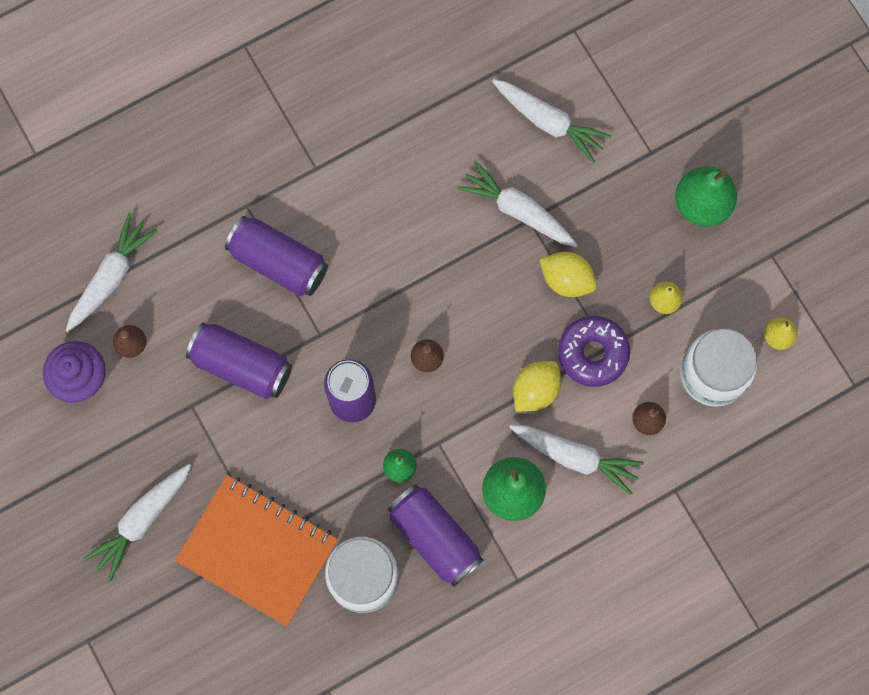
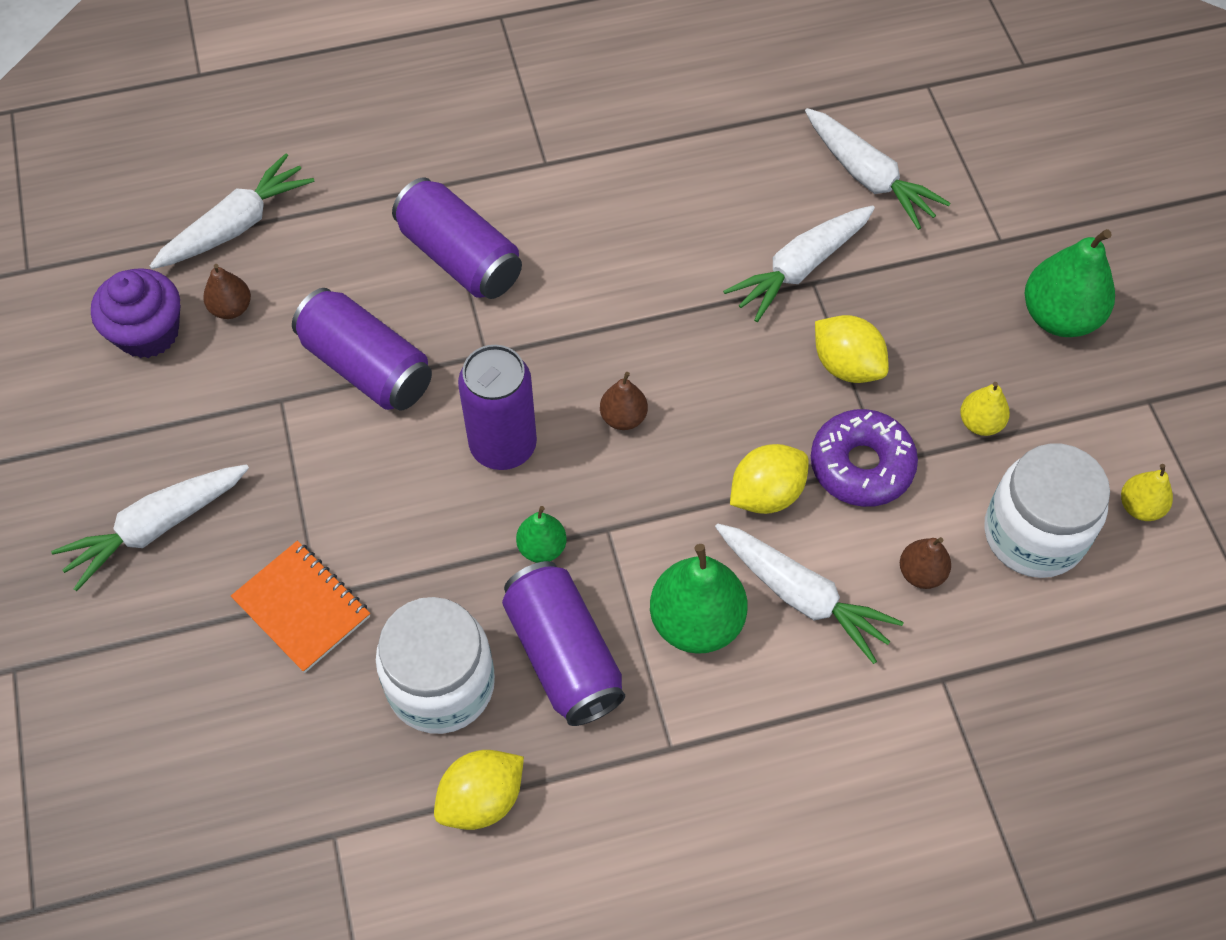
camera: 15 degrees right, 15 degrees down
orange notebook [175,475,338,626] -> orange notebook [231,541,370,673], size x0.58
white carrot [457,161,578,247] -> white carrot turned 90 degrees counterclockwise [723,205,875,322]
none -> yellow lemon [434,750,524,830]

